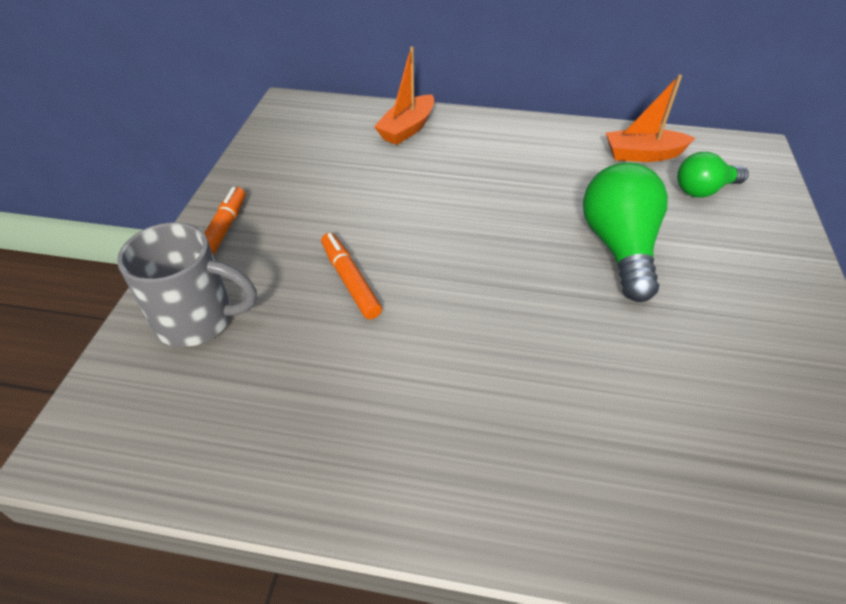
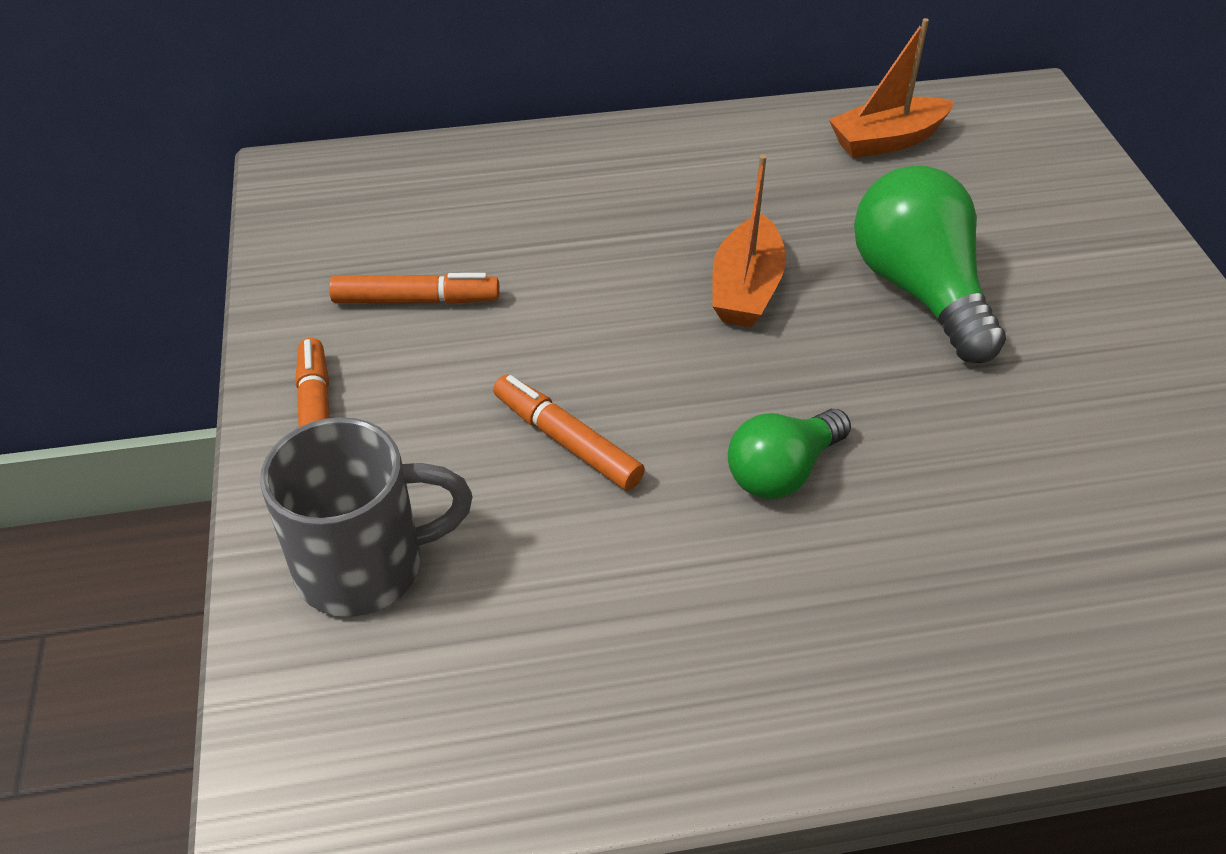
camera: 20 degrees left, 0 degrees up
orange boat [374,47,434,145] -> orange boat moved to [712,155,786,327]
green light bulb [677,152,749,198] -> green light bulb moved to [728,409,851,499]
none -> orange marker [329,273,500,304]

